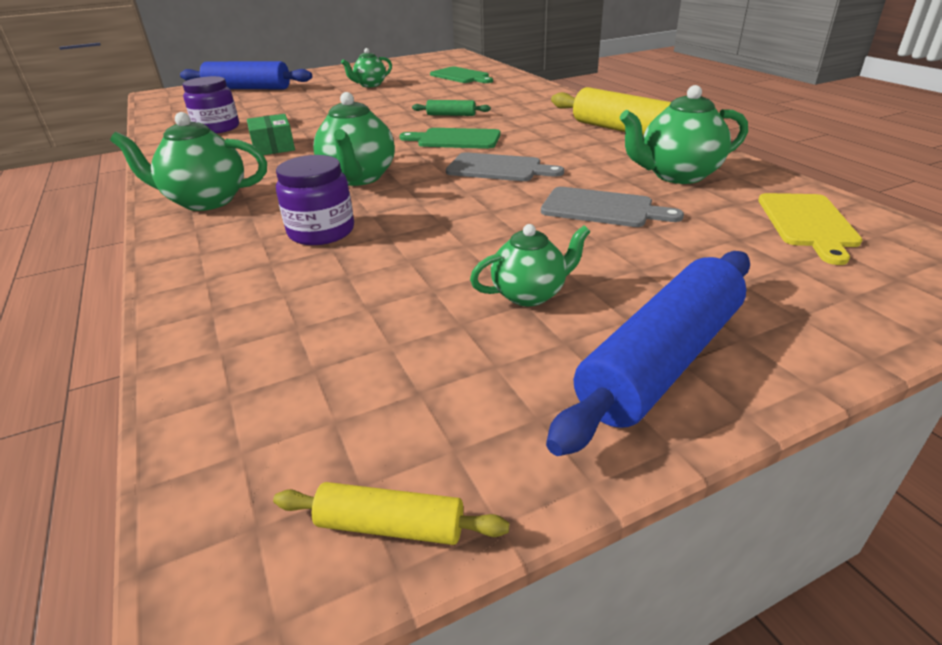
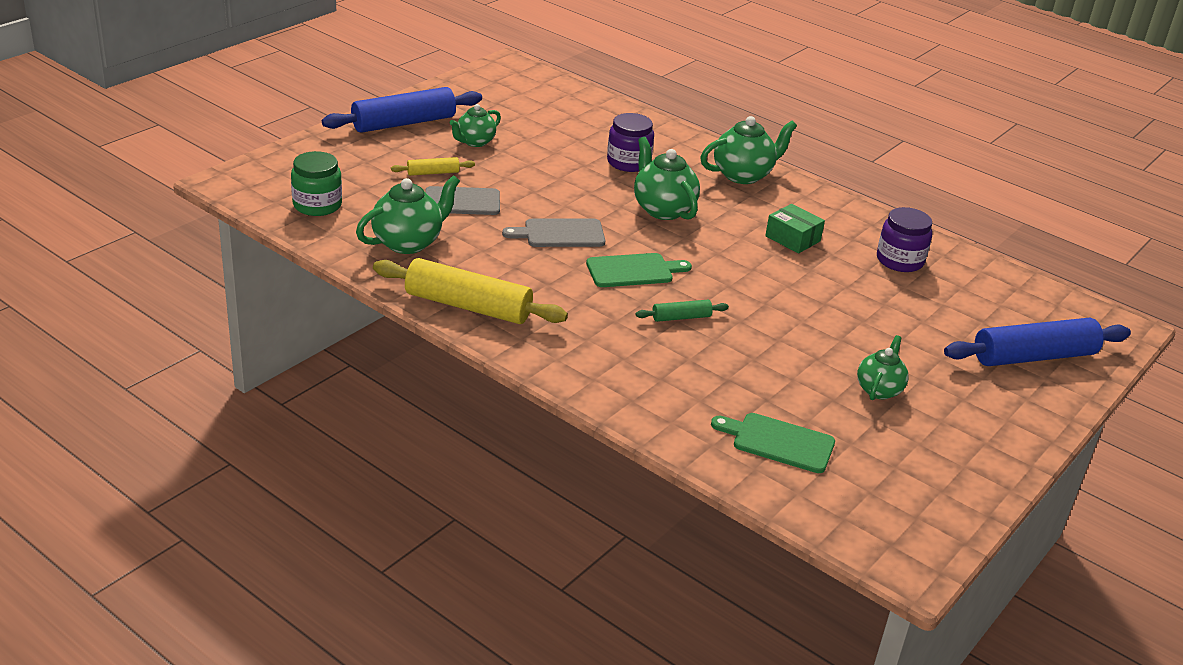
camera: 150 degrees right, 0 degrees up
yellow rolling pin [273,482,509,545] -> yellow rolling pin moved to [391,157,475,176]
blue rolling pin [546,251,750,456] -> blue rolling pin turned 45 degrees clockwise [322,87,482,133]
yellow cutting board [758,193,862,265] -> green jar [291,151,342,216]

